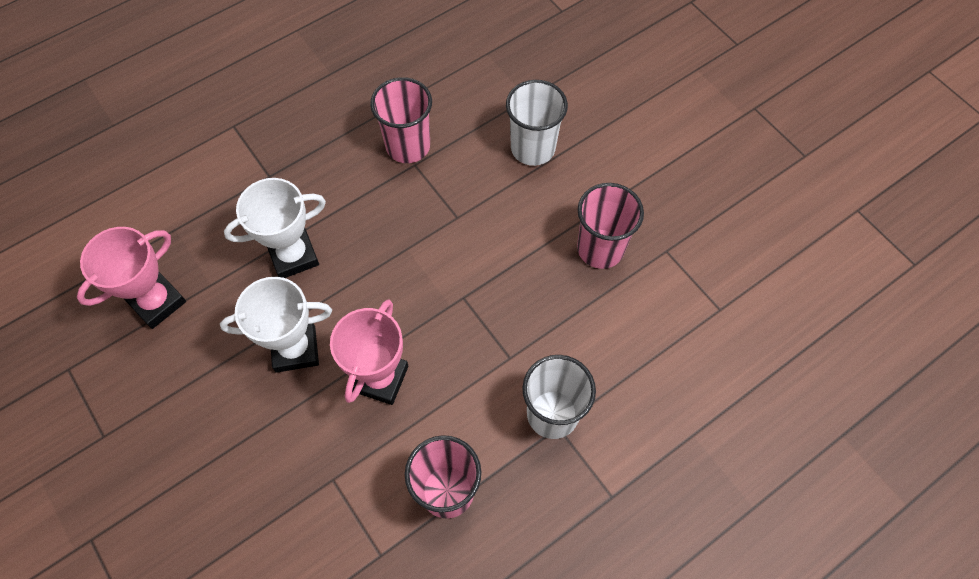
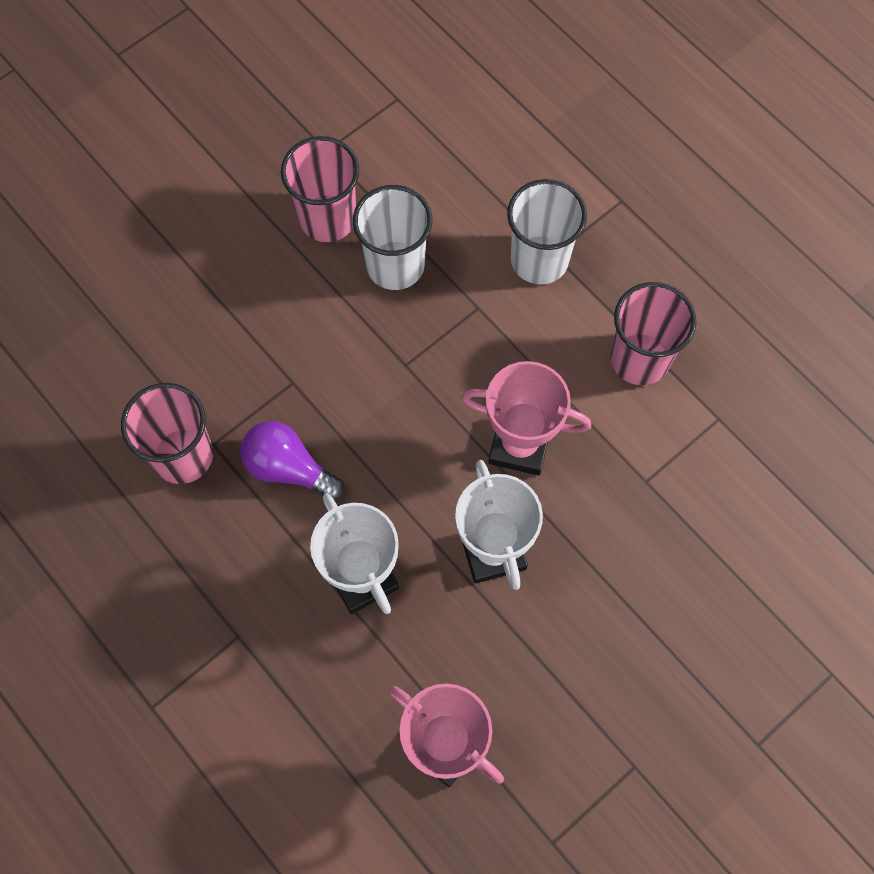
camera: 95 degrees left, 5 degrees up
white cup [506,80,568,166] -> white cup moved to [353,185,432,290]
none -> purple light bulb [240,421,345,500]

